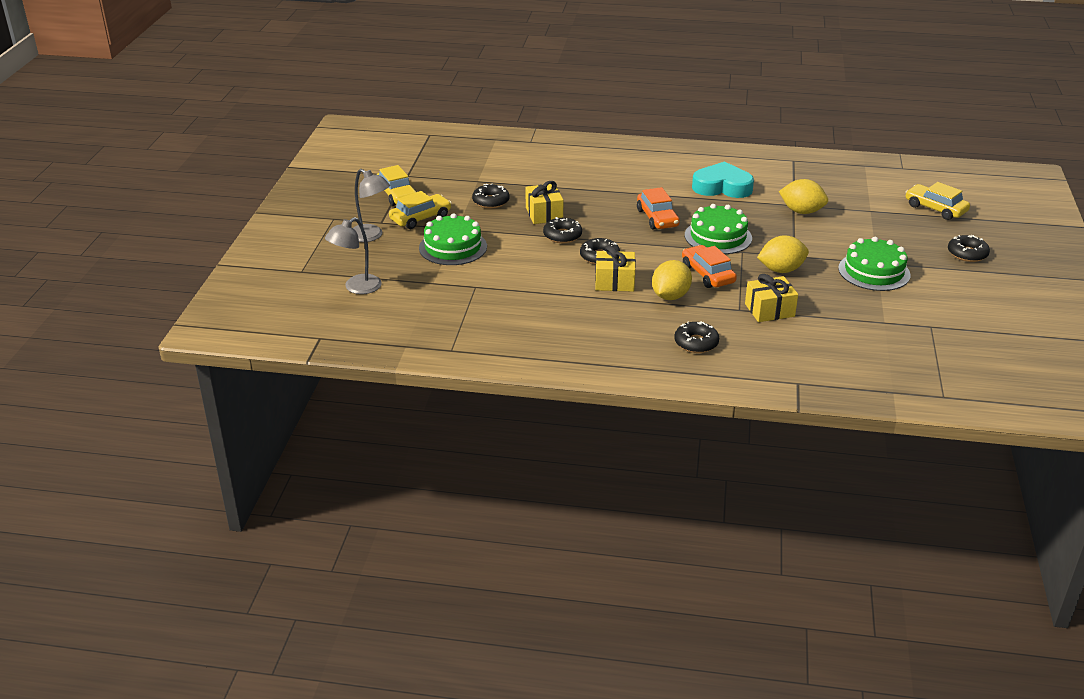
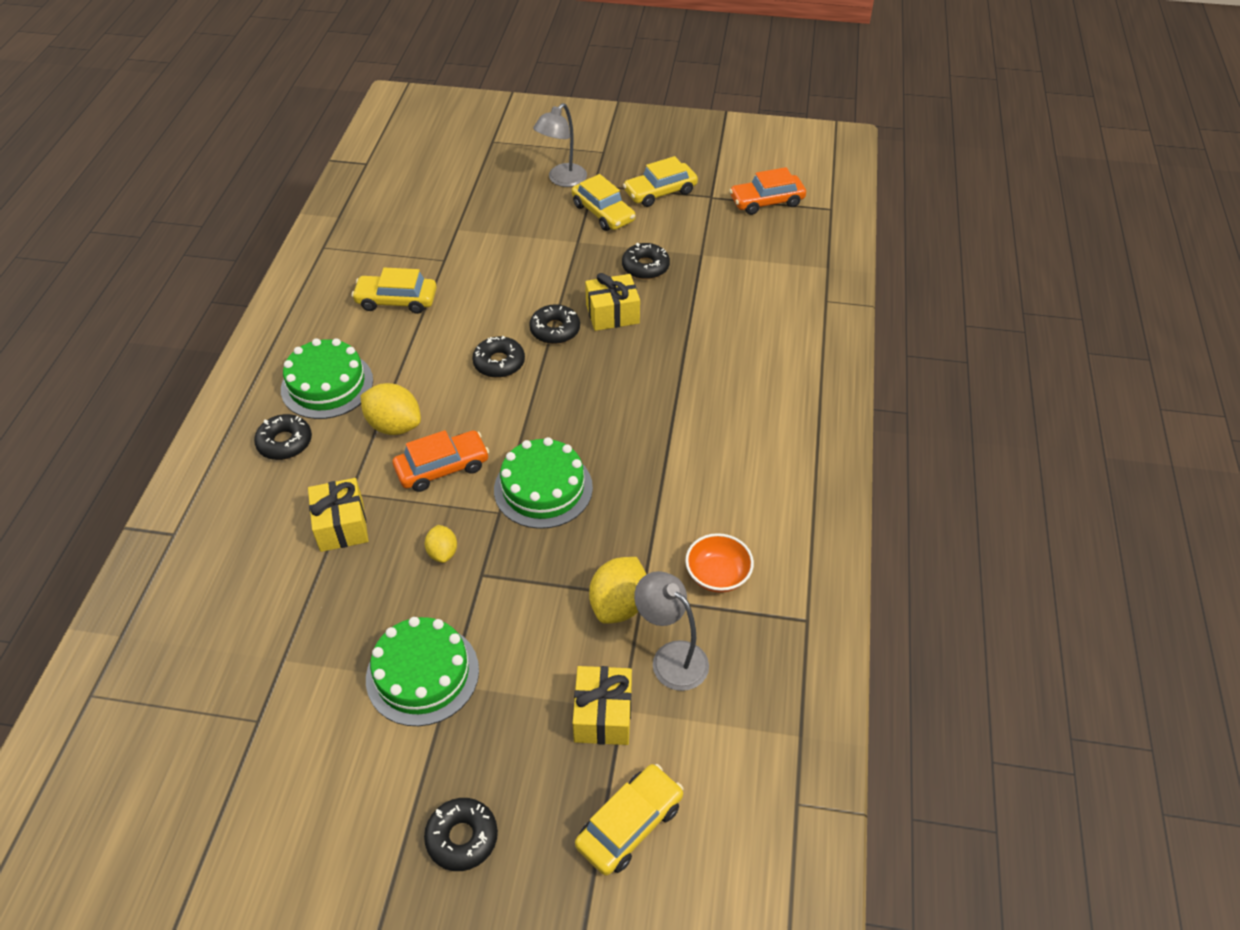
camera: 90 degrees right, 15 degrees up
grey lamp [325,217,382,294] -> grey lamp moved to [634,571,709,691]
green cake [419,213,487,265] -> green cake moved to [281,338,373,419]
yellow gift [595,245,636,291] -> yellow gift moved to [573,666,632,745]
orange car [637,187,680,229] -> orange car moved to [729,167,806,215]
turquoise heart [692,161,754,198] -> none
yellow lemon [757,235,809,273] -> yellow lemon [425,525,457,563], size x0.58
none -> yellow car [352,268,437,314]
none -> orange bowl [685,533,754,593]

